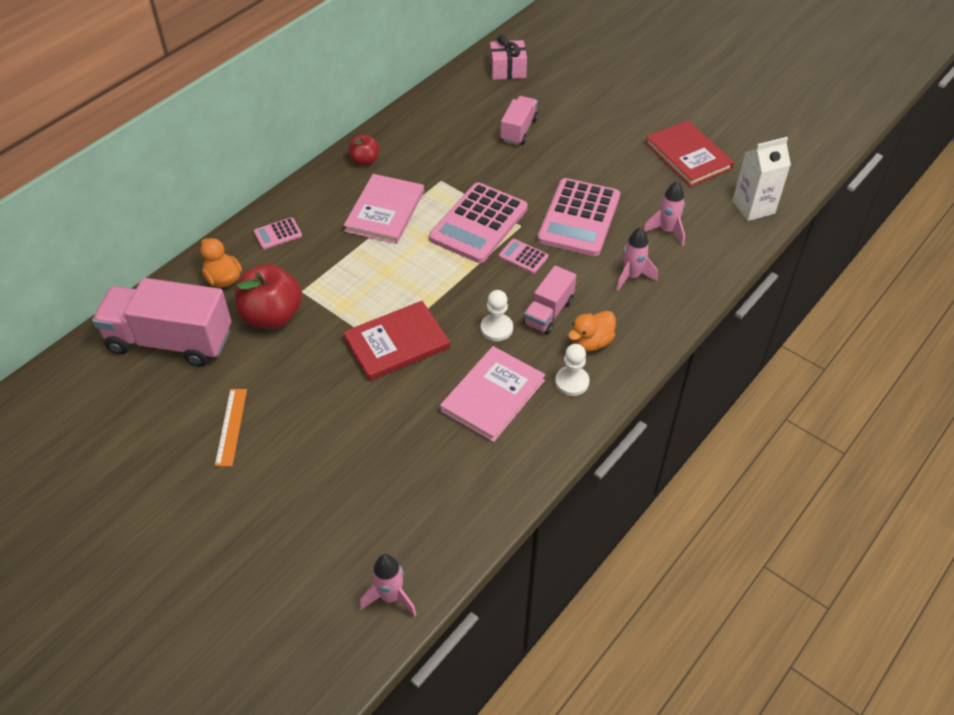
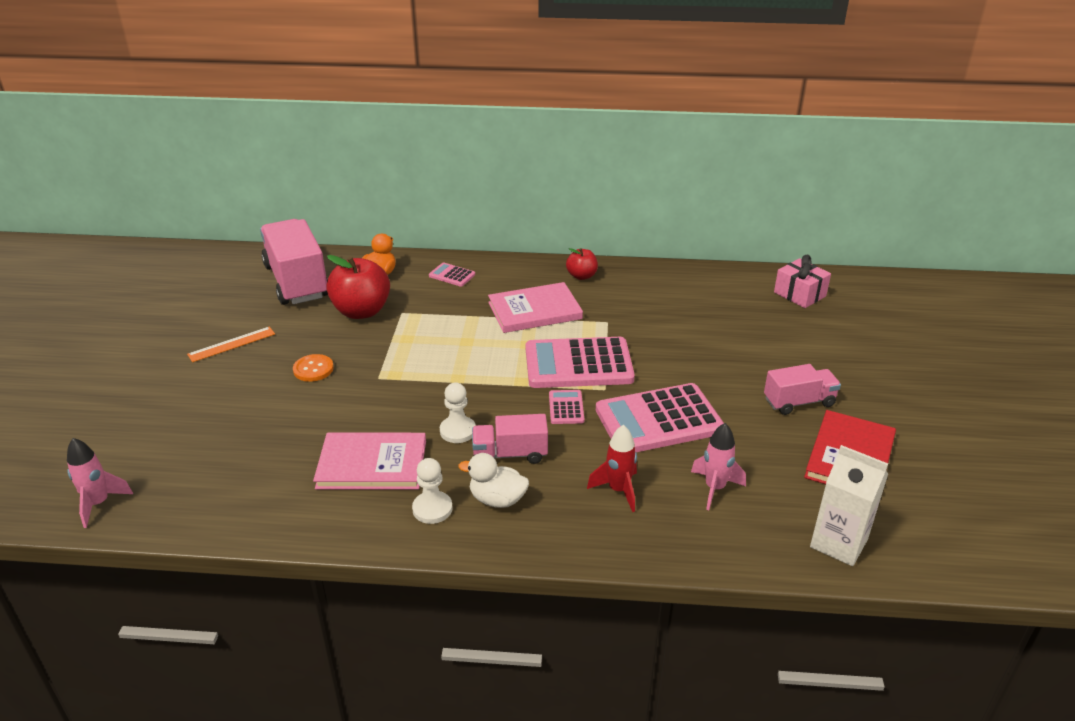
camera: 55 degrees right, 15 degrees down
red book [343,301,450,381] -> none
pink truck [501,96,538,145] -> pink truck moved to [764,364,841,415]
orange duck [568,311,616,351] -> white duck [458,453,529,508]
pink rocket [616,227,658,291] -> red rocket [587,425,637,512]
none -> orange button [293,354,334,382]

